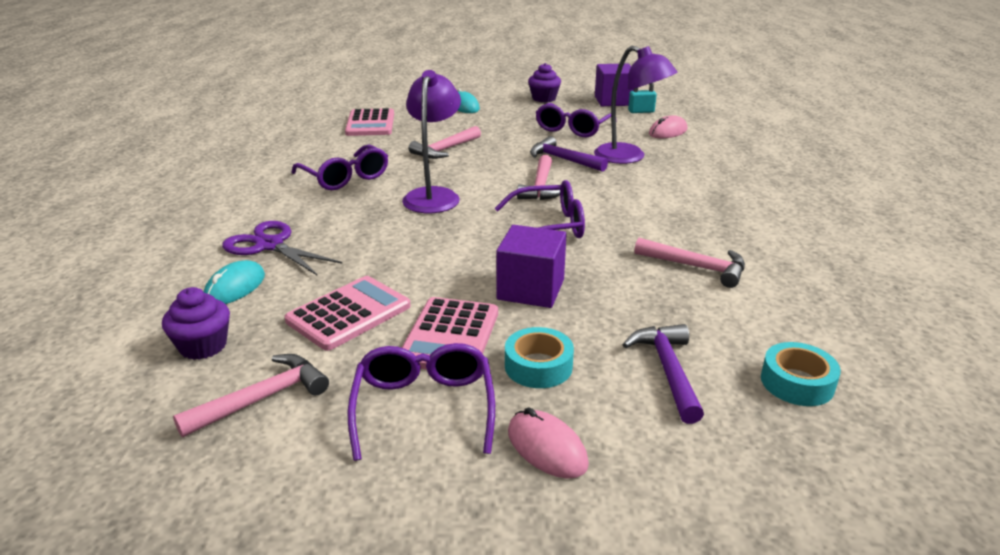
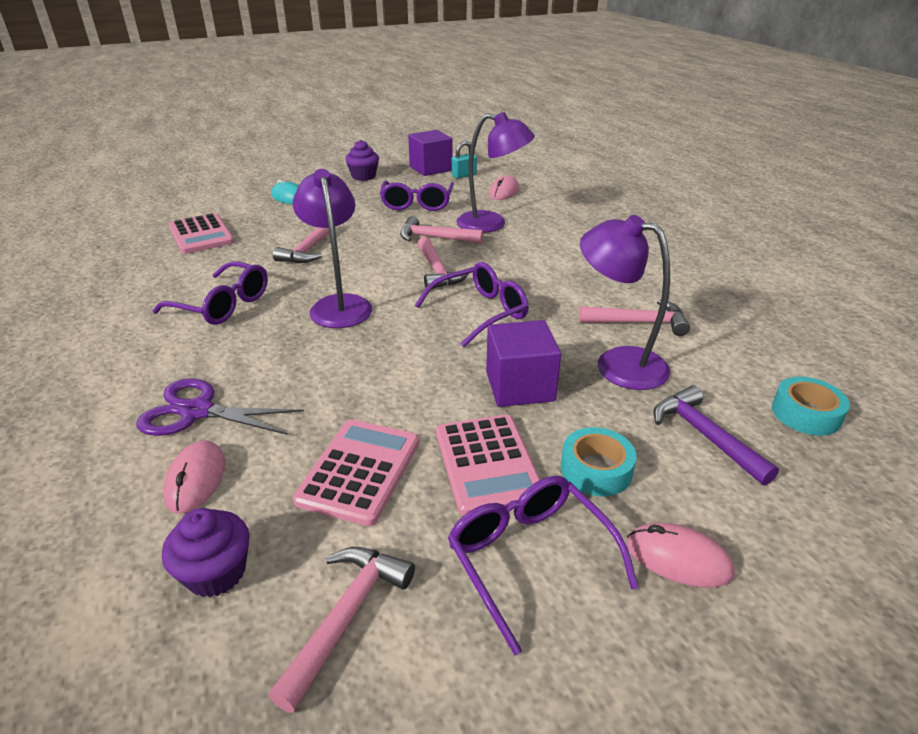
camera: 25 degrees left, 5 degrees up
turquoise mouse [203,260,265,304] -> pink mouse [163,440,225,514]
purple hammer [530,136,608,172] -> pink hammer [400,216,483,244]
none -> purple lamp [580,215,670,390]

